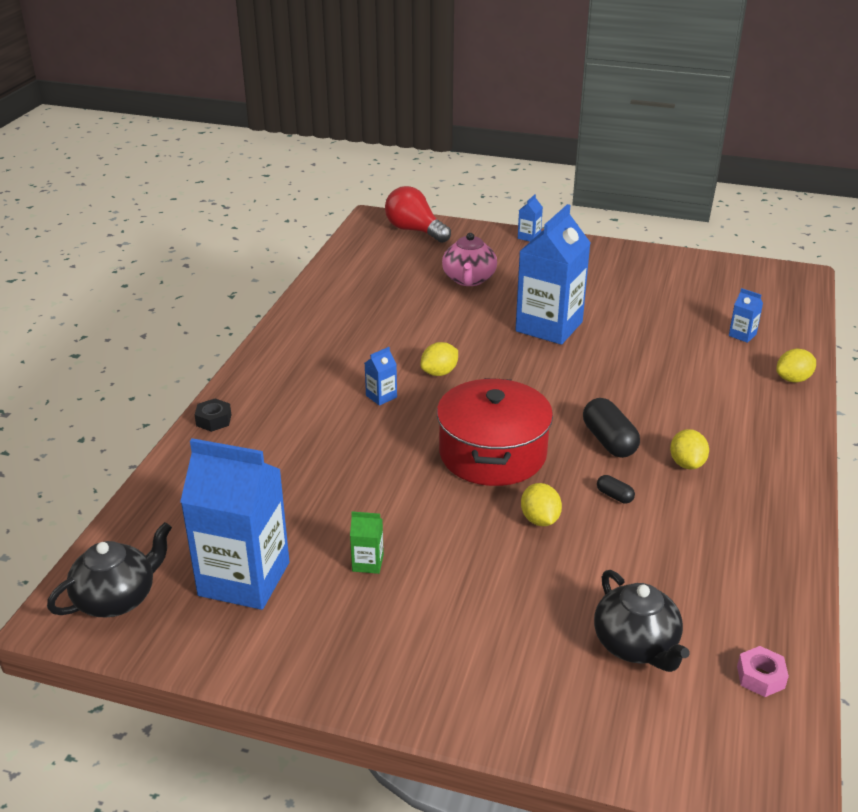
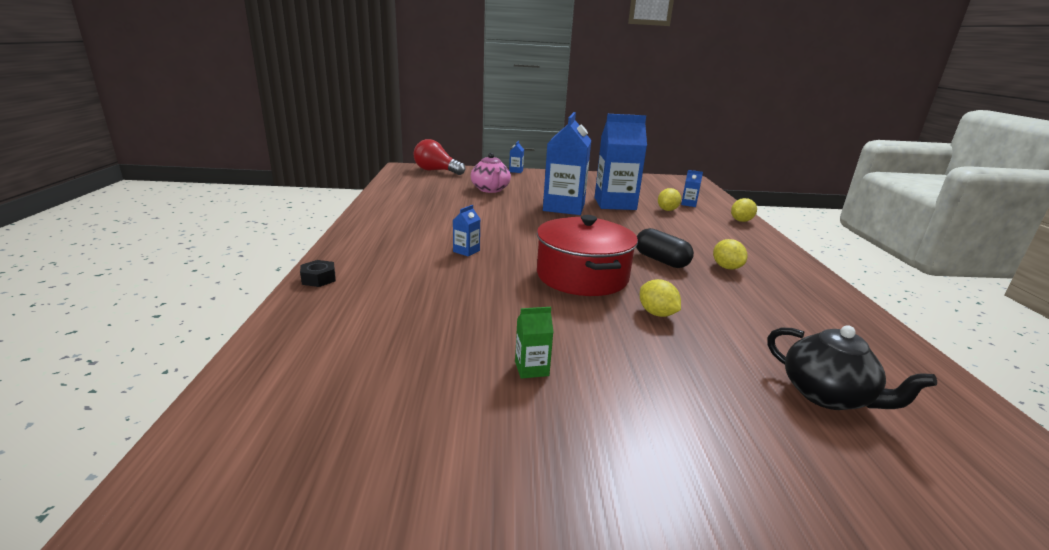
camera: 20 degrees left, 10 degrees down
black teapot [47,522,172,617] -> none
blue carton [180,438,289,610] -> blue carton moved to [595,114,647,210]
yellow lemon [421,342,458,376] -> yellow lemon moved to [658,188,681,211]
black capsule [597,475,635,504] -> none
pink nut [737,646,789,697] -> none

